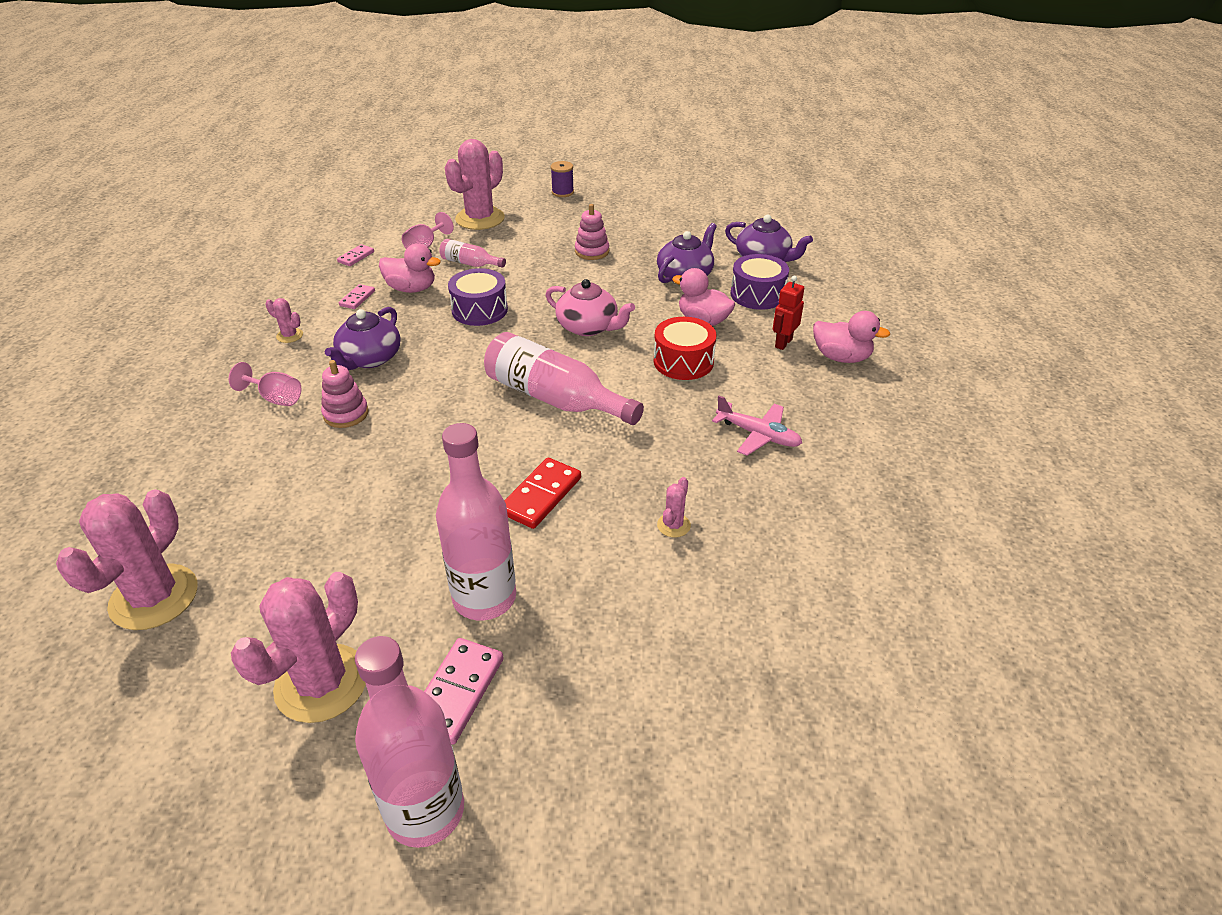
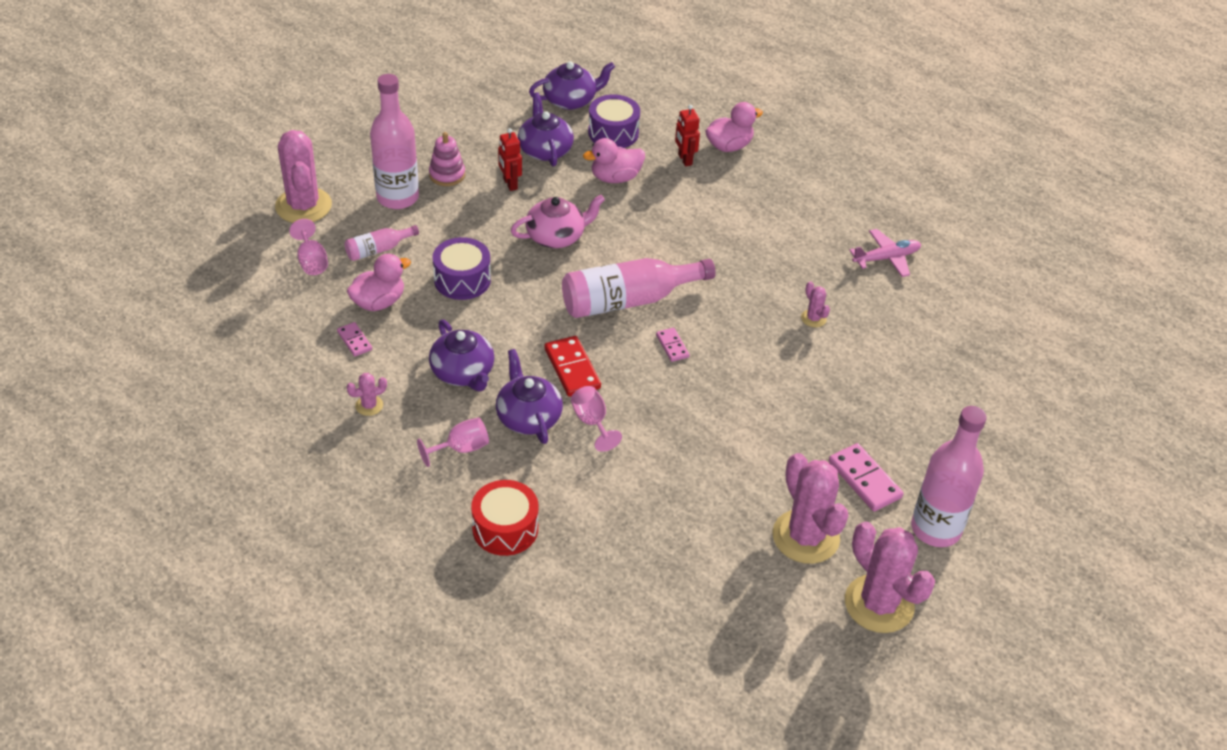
camera: 55 degrees left, 5 degrees up
pink cactus [56,489,198,630] -> pink cactus moved to [845,522,935,633]
pink stacking toy [321,360,369,428] -> purple teapot [496,349,563,444]
pink domino [337,244,374,266] -> pink domino moved to [656,328,689,362]
pink bottle [436,423,516,620] -> pink bottle moved to [370,74,419,209]
red domino [504,458,581,529] -> red domino moved to [545,336,601,397]
purple spool [550,161,574,197] -> none
red drum [654,317,717,380] -> red drum moved to [471,480,539,556]
pink plane [712,396,802,456] -> pink plane moved to [849,229,921,277]
none -> red robot [498,128,522,191]
none -> pink goblet [571,386,622,452]

